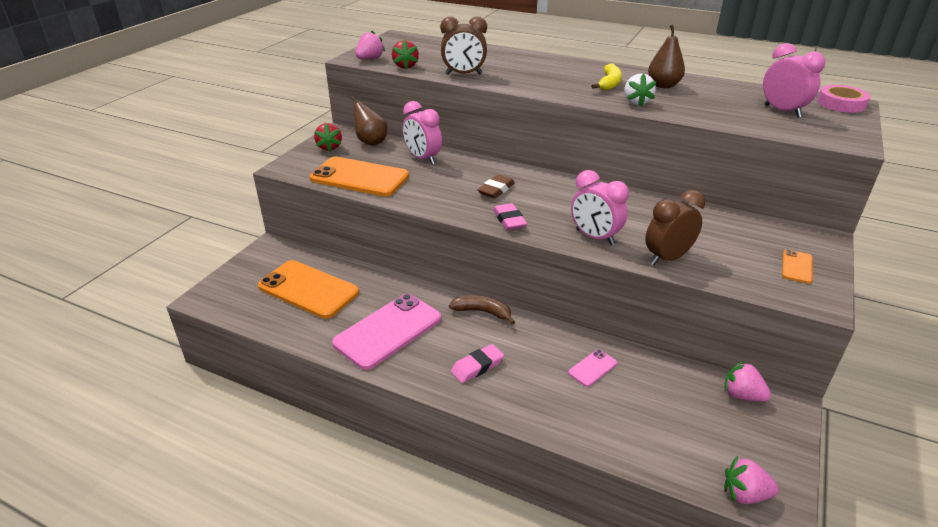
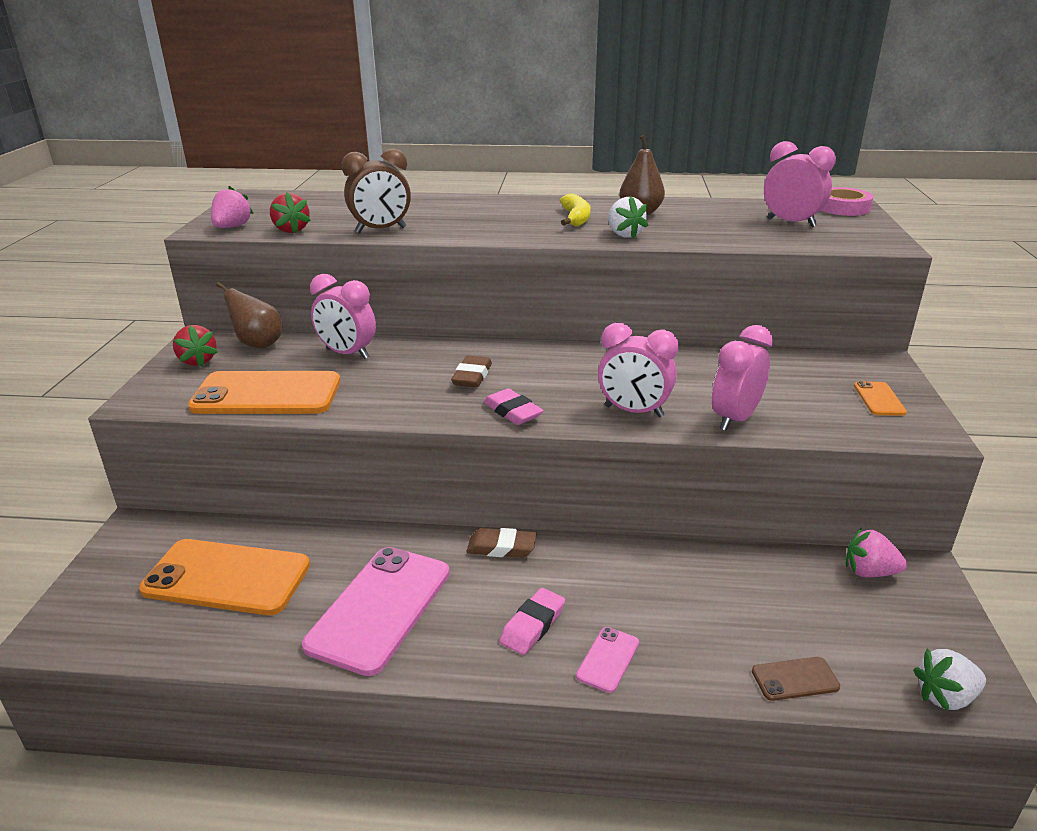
camera: 20 degrees left, 5 degrees down
brown banana [449,295,515,324] -> brown eraser [466,528,537,558]
pink phone [568,349,618,387] -> pink phone moved to [576,627,639,693]
brown clock [645,190,705,265] -> pink clock [712,325,773,431]
pink strawberry [724,456,779,504] -> white strawberry [913,649,986,711]
none -> brown phone [752,657,840,701]

